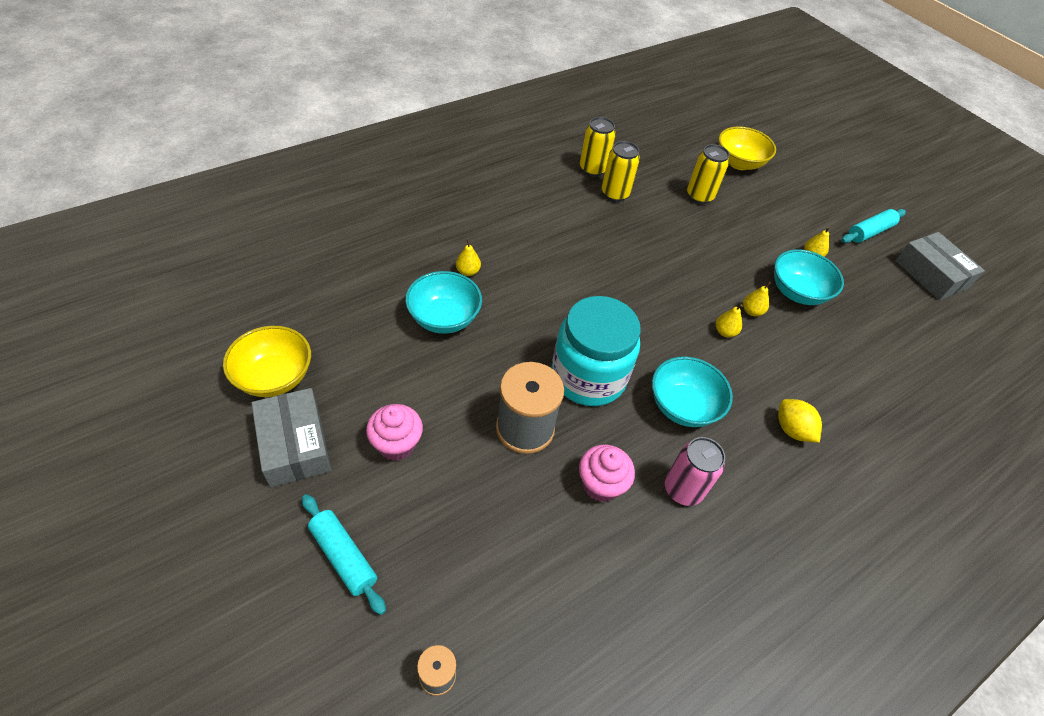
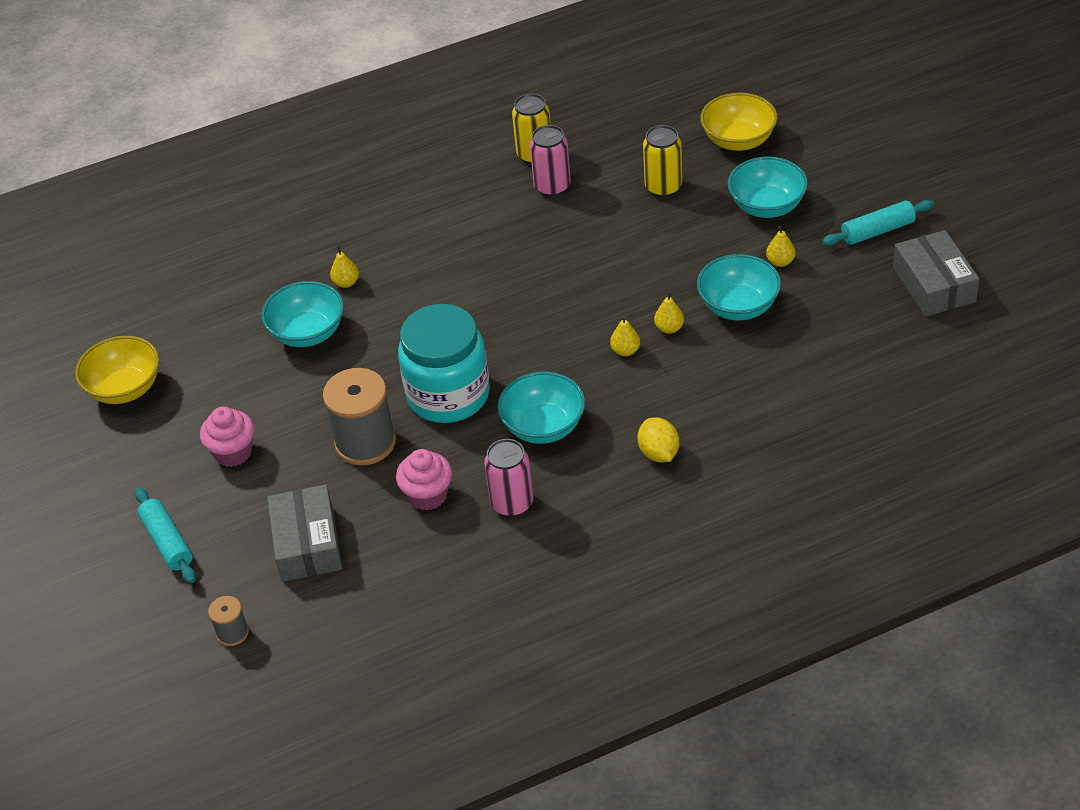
camera: 20 degrees right, 5 degrees down
grey box [251,388,331,488] -> grey box moved to [267,484,342,582]
yellow can [602,141,640,202] -> pink can [530,125,571,197]
none -> turquoise bowl [728,156,808,218]

